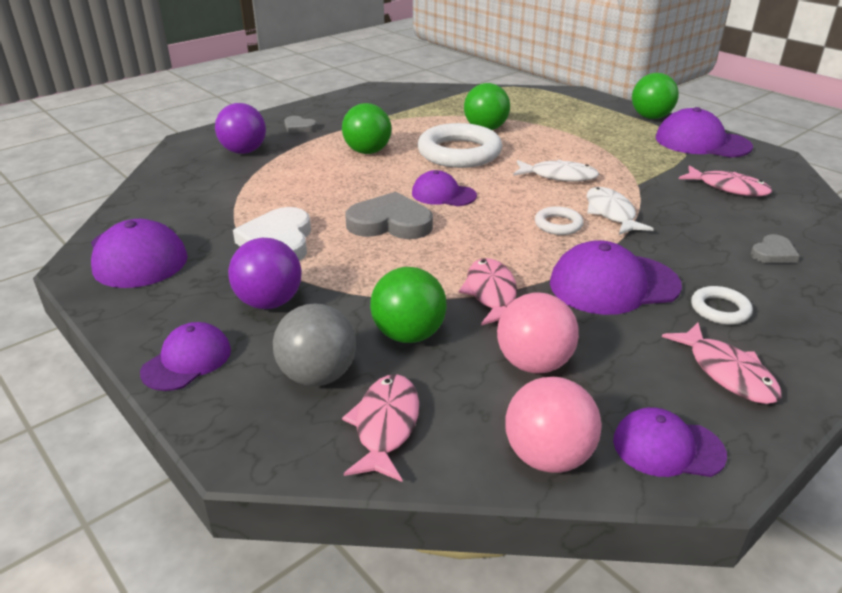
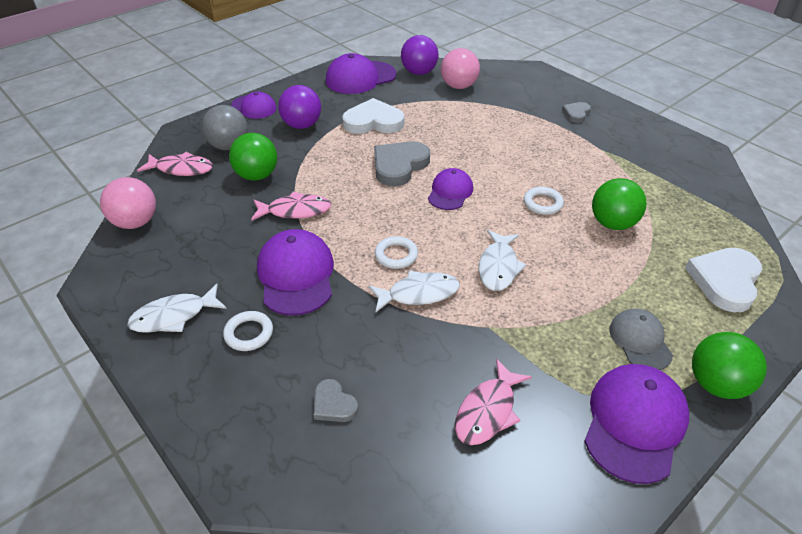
camera: 90 degrees right, 10 degrees up
purple ball [215,103,266,154] -> purple ball moved to [401,35,439,75]
green ball [342,103,392,154] -> none
grey heart [345,192,433,239] -> grey heart turned 150 degrees counterclockwise [374,141,430,186]
white ring [417,123,502,168] -> white ring [524,187,564,215], size x0.47
pink ball [497,292,579,373] -> pink ball moved to [441,48,480,89]
purple cap [613,407,727,477] -> none
pink fish [662,323,781,404] -> white fish [127,284,227,333]
none -> grey cap [610,309,673,370]
none -> white heart [685,248,762,312]

